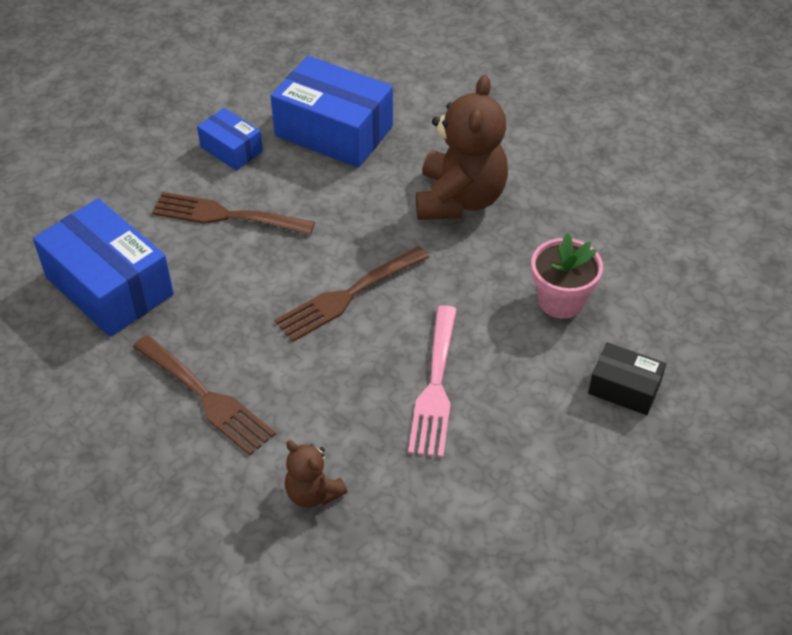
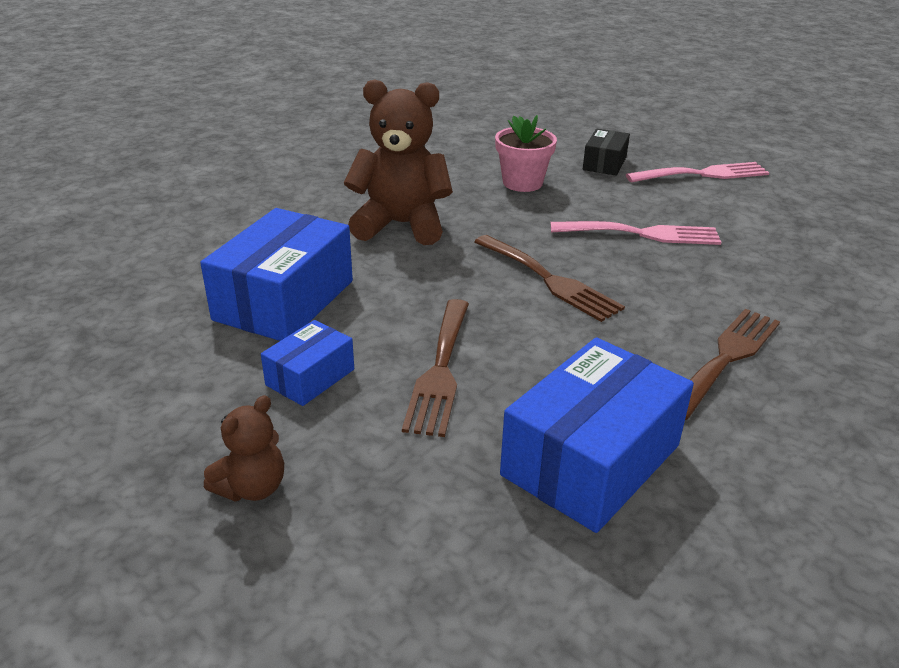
camera: 95 degrees left, 15 degrees down
brown teddy bear [285,440,348,508] -> brown teddy bear moved to [204,395,284,502]
none -> pink fork [626,162,769,183]

